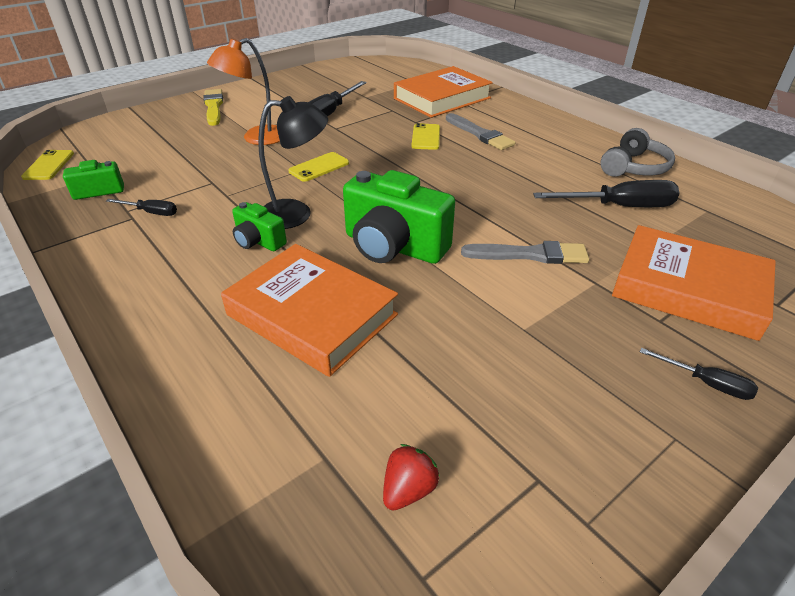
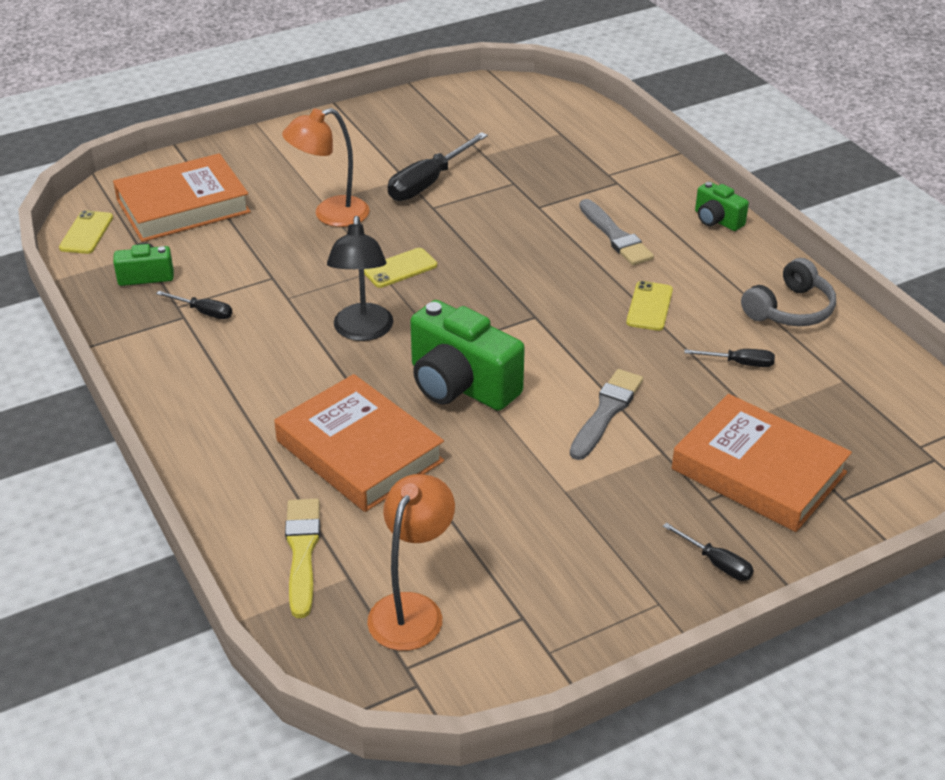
camera: 10 degrees right, 0 degrees up
yellow brush [203,89,223,126] -> yellow brush moved to [285,499,320,618]
green camera [232,202,287,251] -> green camera moved to [695,182,749,231]
black lamp [258,96,328,229] -> black lamp turned 90 degrees clockwise [327,216,393,341]
red strawberry [383,444,440,511] -> orange lamp [367,474,455,651]
orange book [394,66,493,118] -> orange book moved to [113,153,251,242]
yellow phone [411,123,440,150] -> yellow phone moved to [626,281,673,331]
grey brush [461,241,589,264] -> grey brush turned 75 degrees counterclockwise [570,369,643,460]
black screwdriver [533,180,680,207] -> black screwdriver [684,349,775,367], size x0.53

